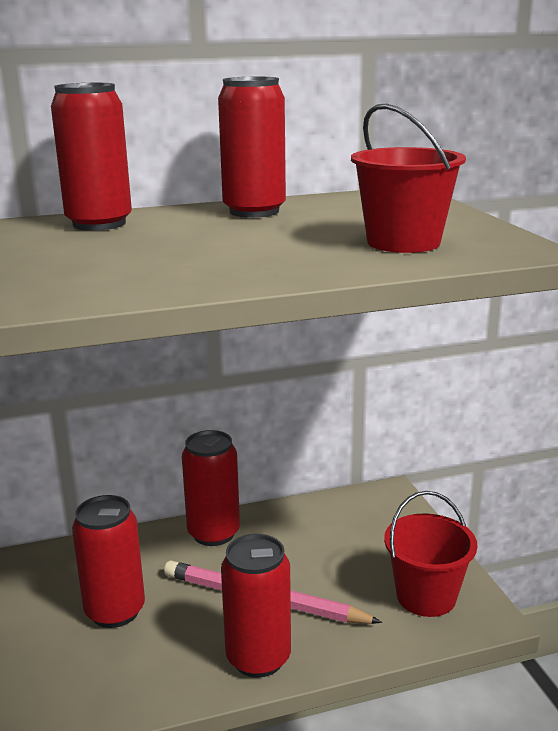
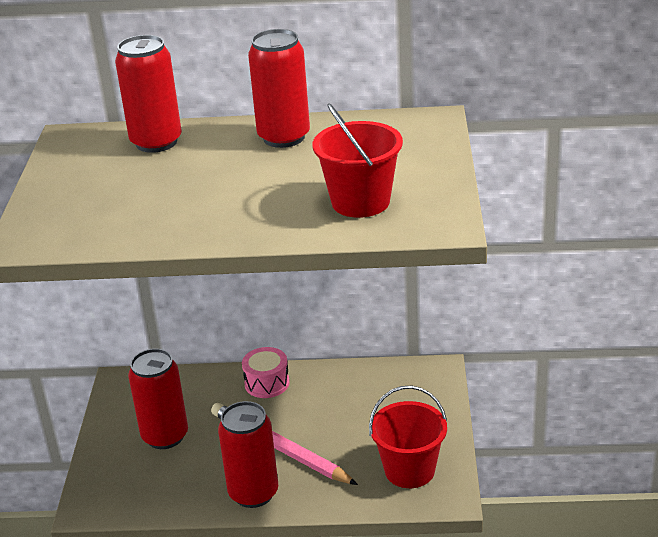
camera: 20 degrees right, 10 degrees up
red can [182,430,240,546] -> pink drum [242,347,289,398]

